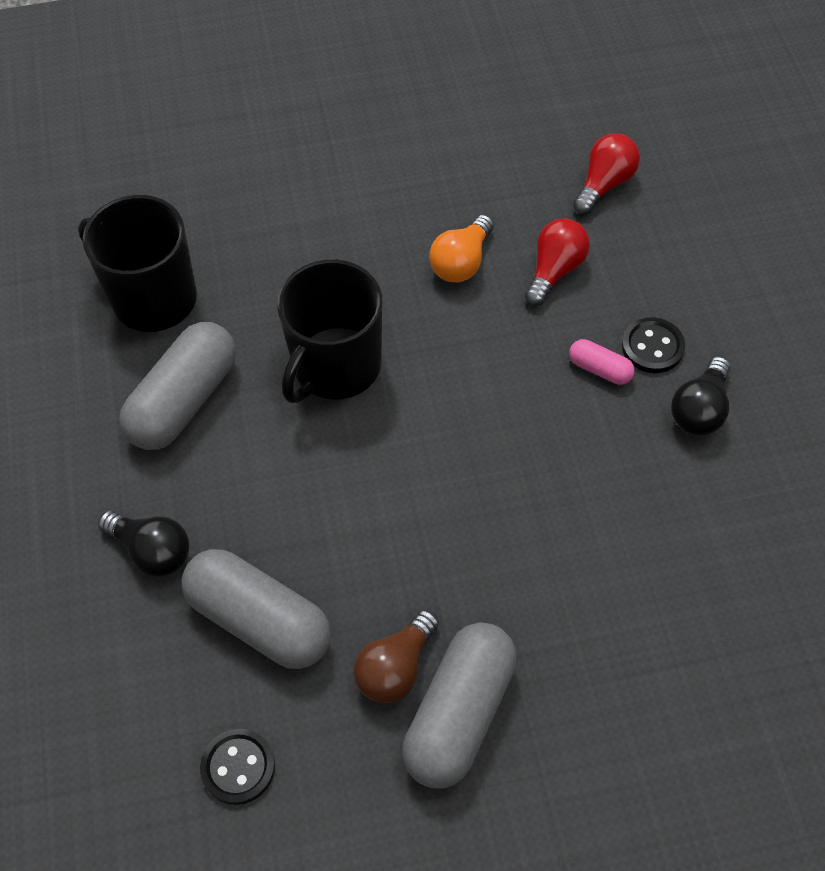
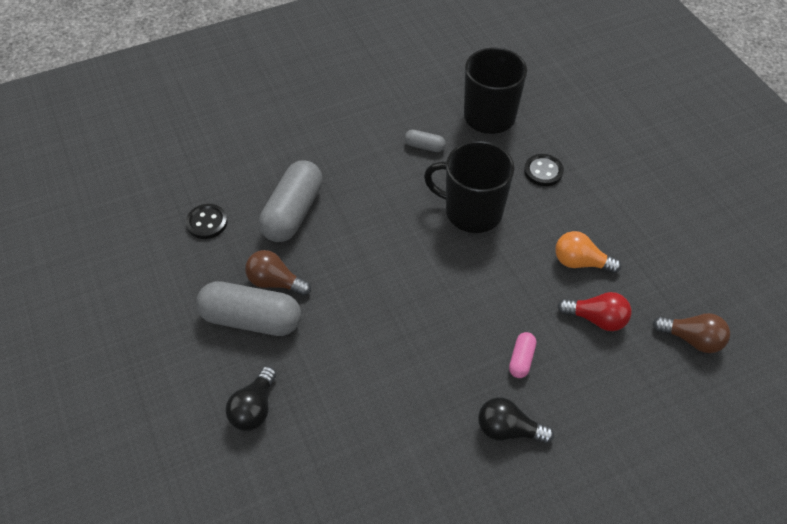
camera: 75 degrees right, 5 degrees down
black light bulb [98,511,189,576] -> black light bulb moved to [225,366,276,431]
grey capsule [119,322,236,450] -> grey capsule [404,130,446,152], size x0.46
red light bulb [573,133,640,215] -> brown light bulb [653,313,730,353]
black button [622,317,685,373] -> black button moved to [524,154,564,186]

